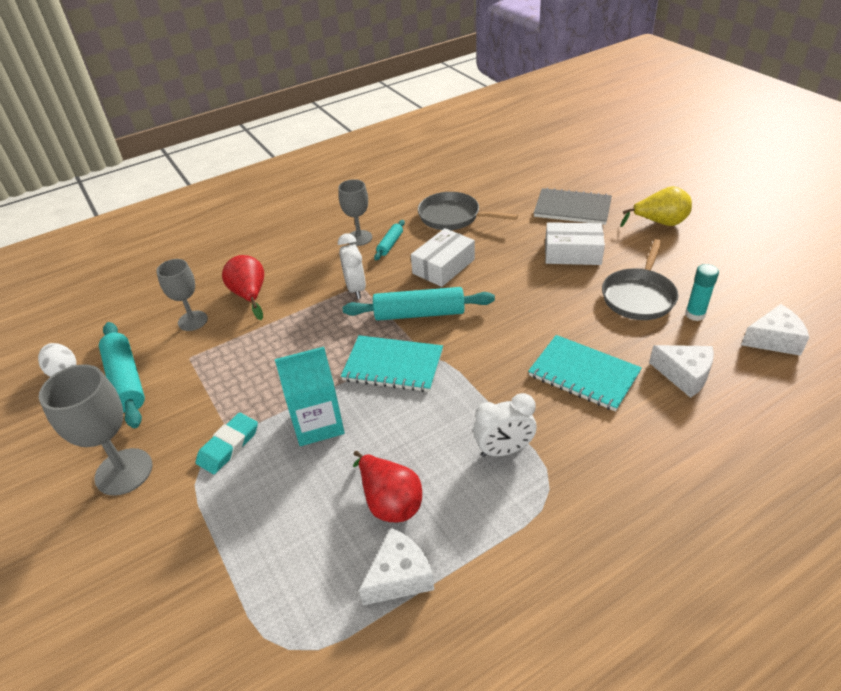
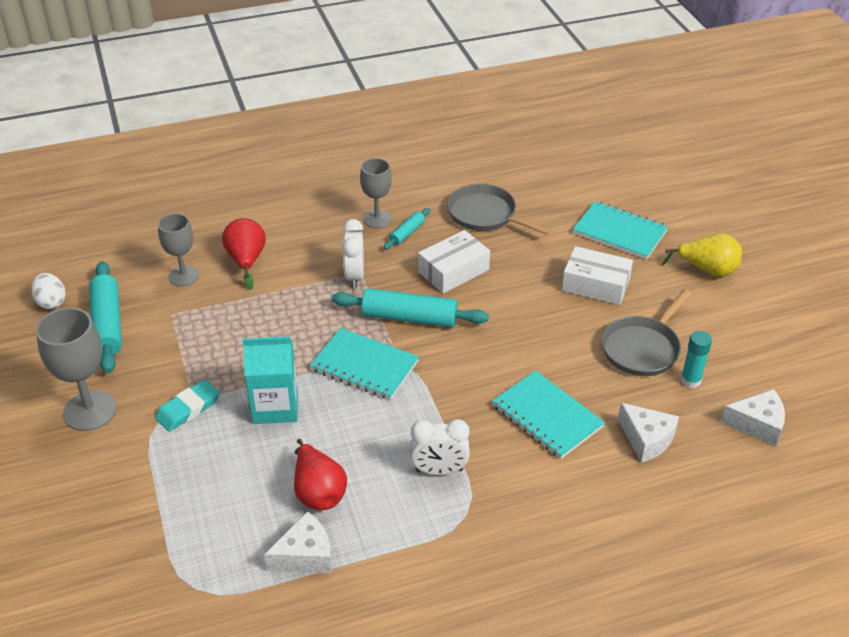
camera: 10 degrees right, 0 degrees up
grey notebook [534,187,612,225] -> turquoise notebook [573,201,668,260]

